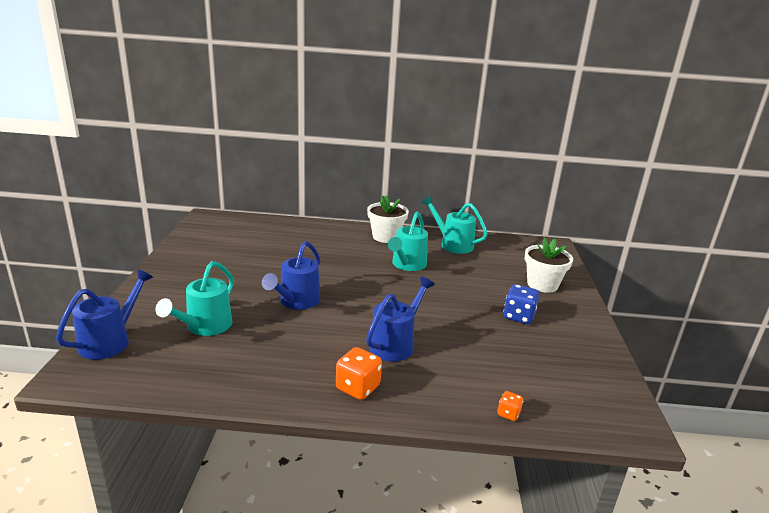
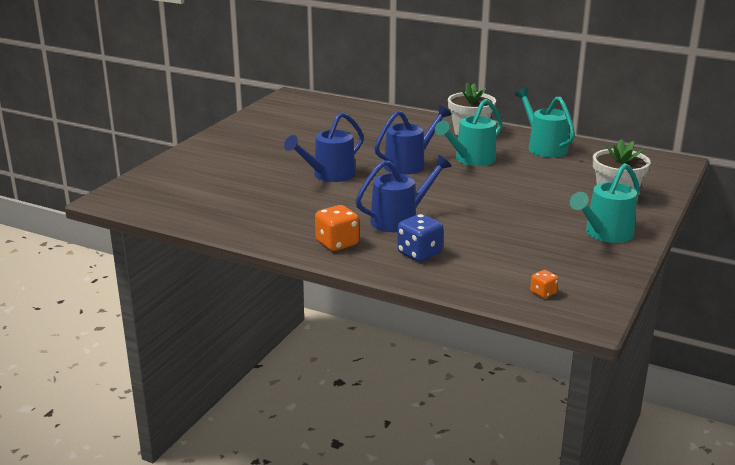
camera: 25 degrees right, 0 degrees up
blue watering can [56,269,154,360] -> blue watering can moved to [374,105,451,175]
turquoise watering can [156,261,234,336] -> turquoise watering can moved to [570,163,640,243]
orange dice [497,391,523,421] -> orange dice moved to [530,270,558,298]
blue dice [503,284,540,324] -> blue dice moved to [397,214,443,262]

